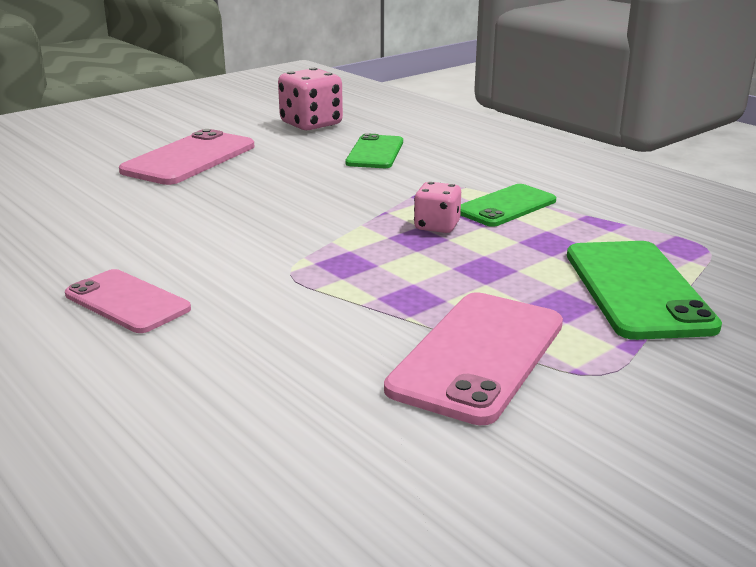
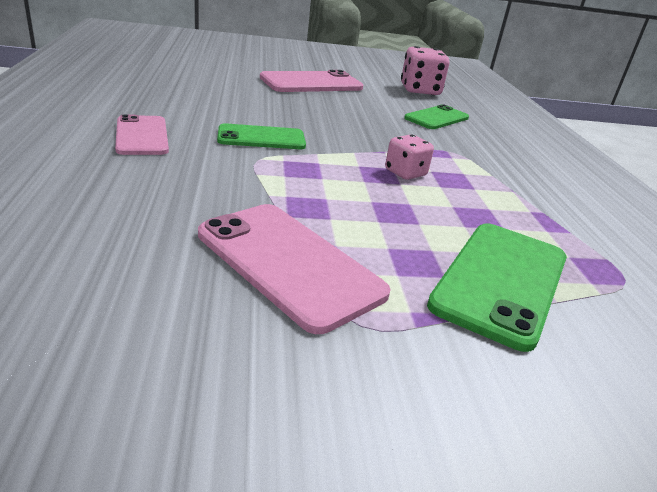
camera: 30 degrees right, 5 degrees up
pink phone [384,292,563,425] -> pink phone turned 75 degrees clockwise [198,204,391,334]
green phone [460,184,556,227] -> green phone moved to [217,123,306,149]

